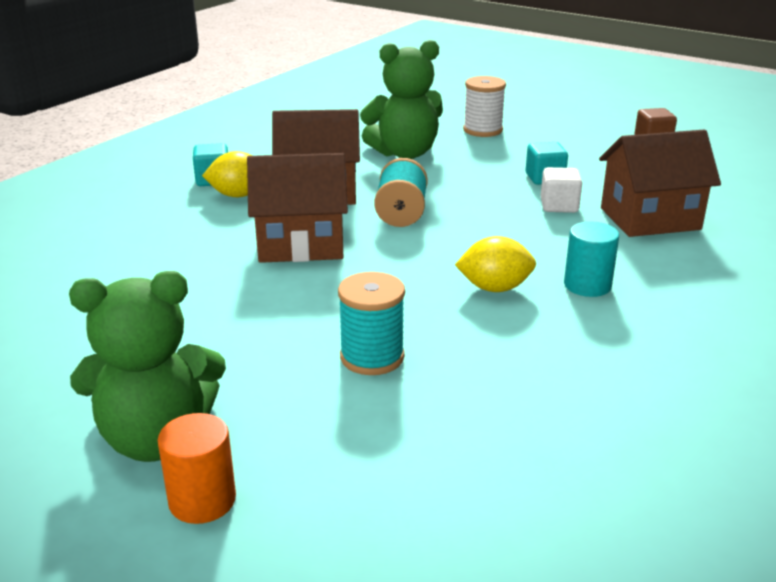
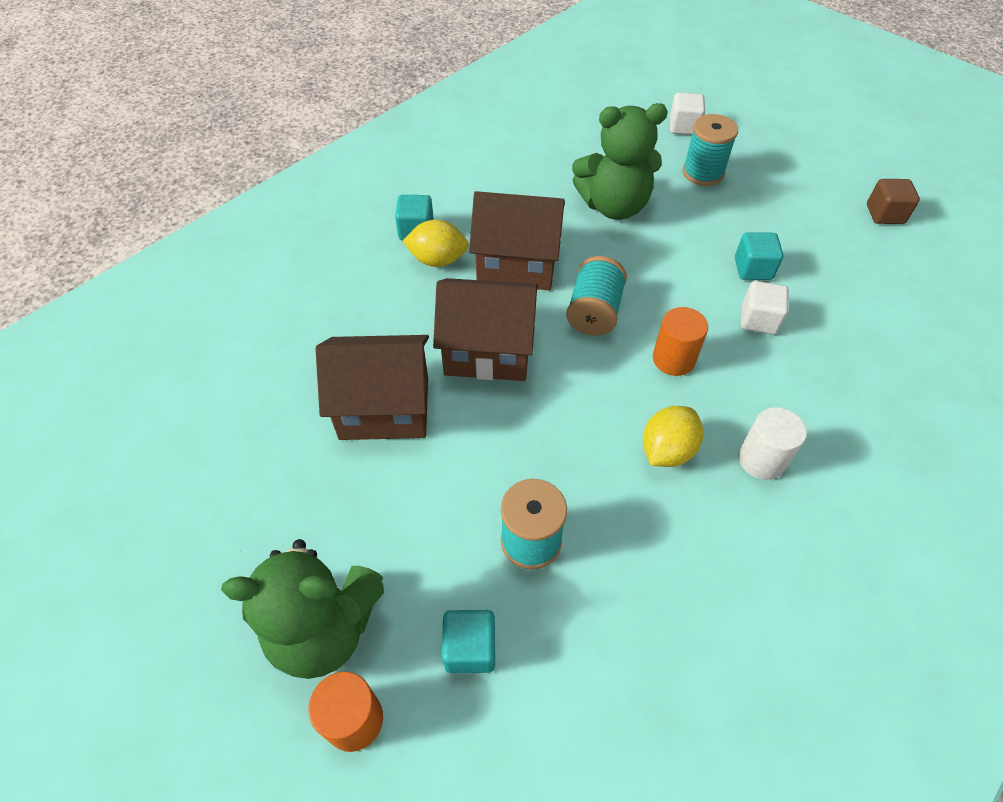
camera: 10 degrees right, 25 degrees up
yellow lemon [455,236,536,292] -> yellow lemon turned 60 degrees counterclockwise [643,406,703,467]
white spool [463,76,506,137] -> turquoise spool [683,114,738,186]
turquoise cylinder [564,221,619,297] -> white cylinder [738,407,807,480]
brown house [599,130,721,237] -> brown house moved to [316,335,429,440]
none -> turquoise cube [442,610,495,673]
none -> orange cylinder [653,307,708,376]
none -> white cube [670,92,705,135]

